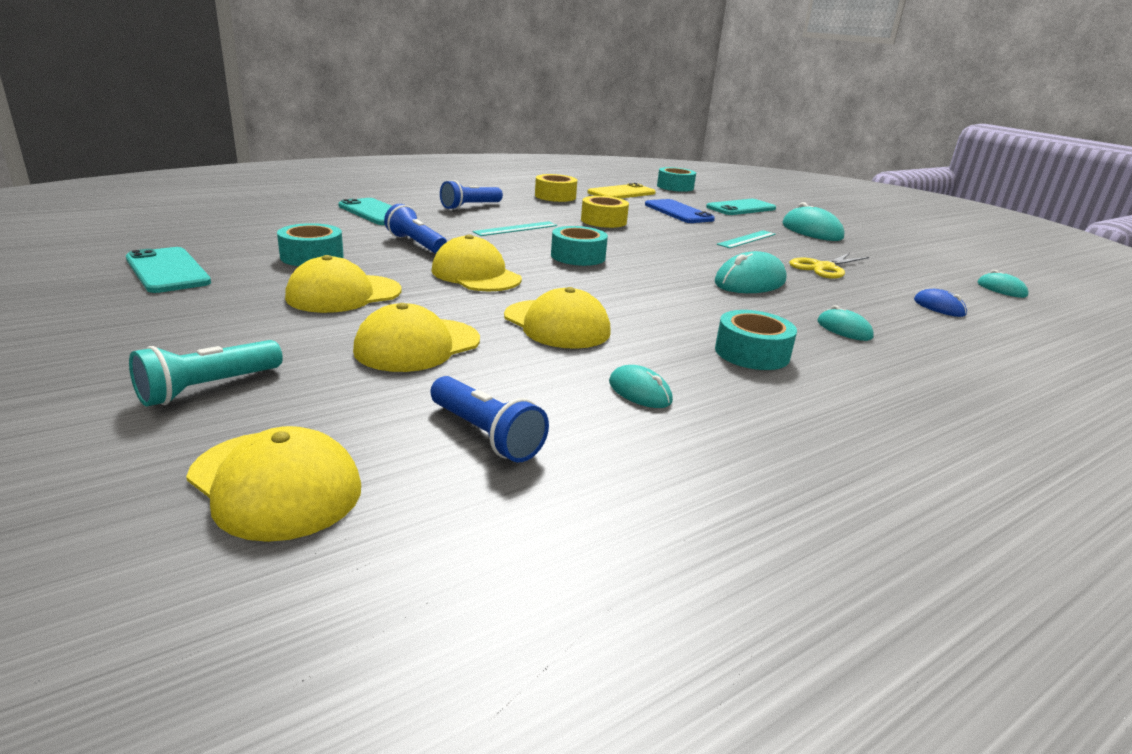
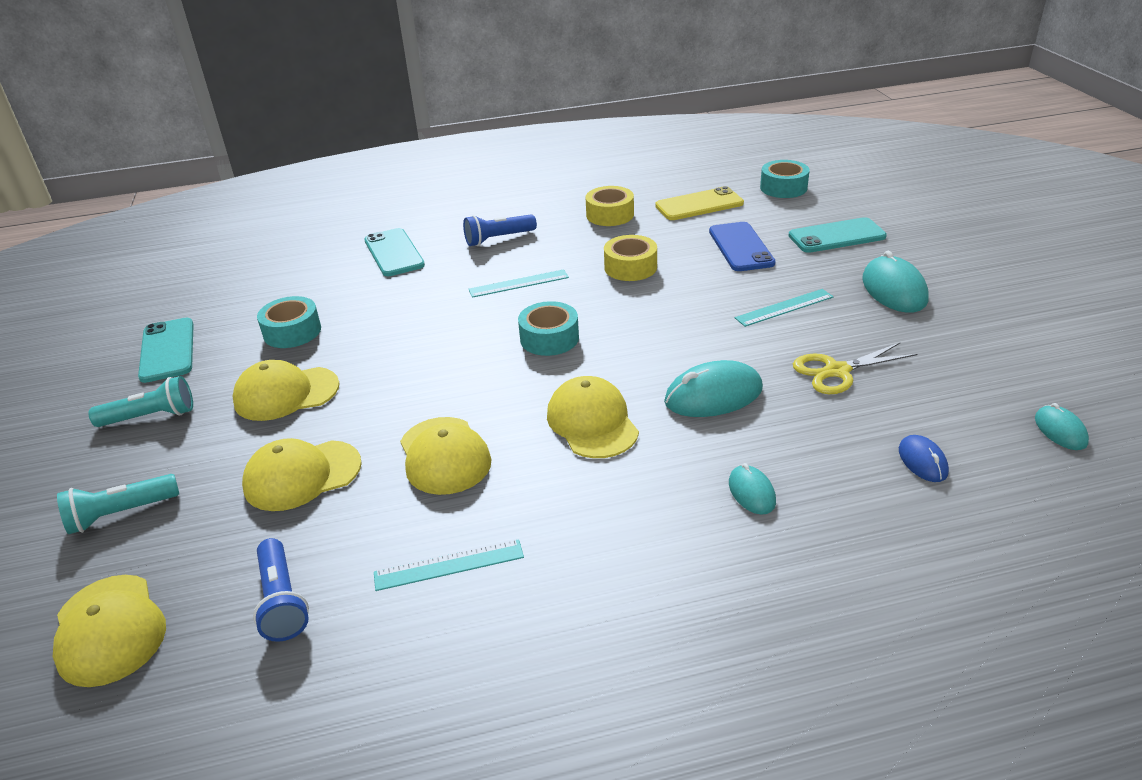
camera: 25 degrees right, 10 degrees up
blue flashlight [384,204,447,254] -> none
yellow cap [431,234,522,291] -> yellow cap moved to [547,376,639,458]
turquoise mouse [609,365,673,408] -> turquoise ruler [374,539,524,591]
turquoise tape [715,310,797,370] -> none
none -> turquoise flashlight [88,376,193,427]

